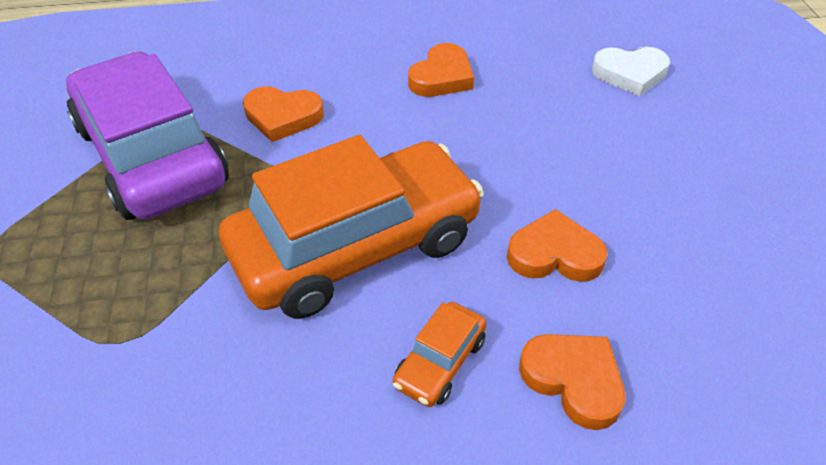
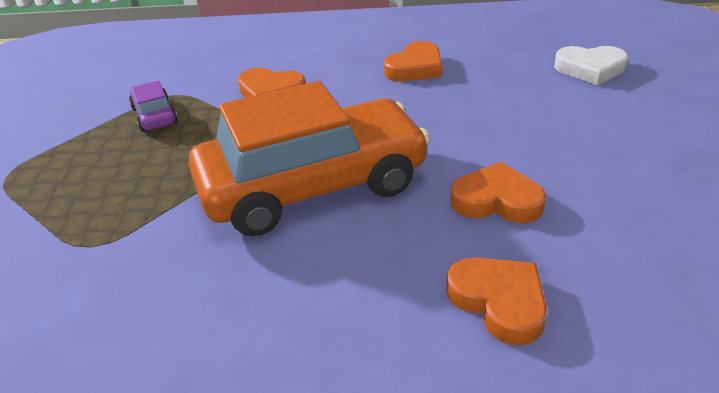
camera: 10 degrees right, 10 degrees down
purple car [66,52,229,220] -> purple car [129,81,178,132], size x0.41
orange car [393,302,487,407] -> none

